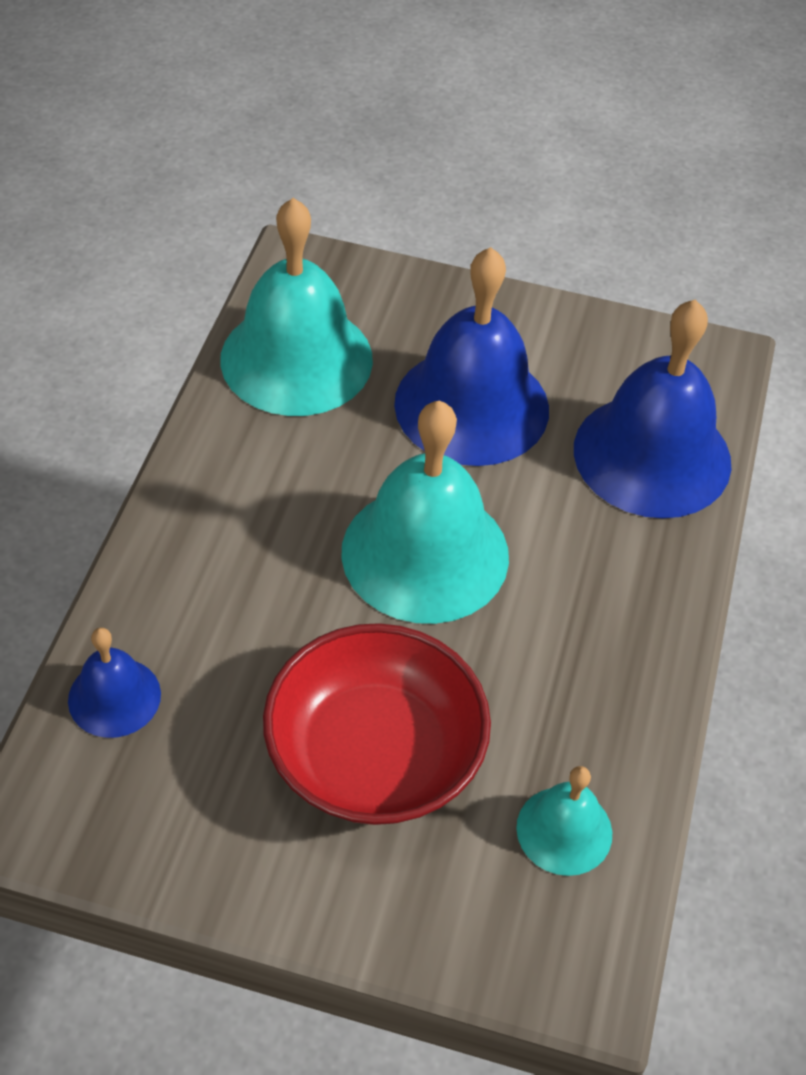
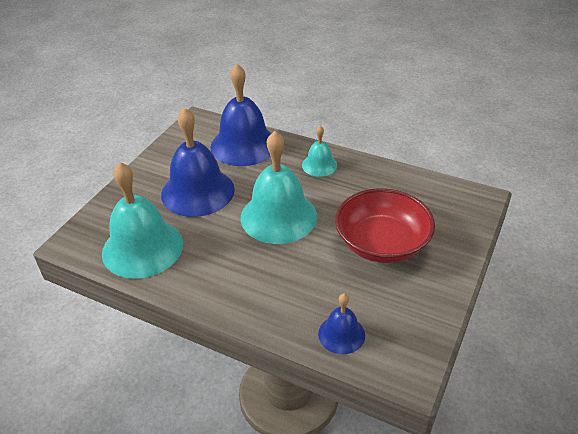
camera: 75 degrees left, 10 degrees down
turquoise bell [516,766,612,876] -> turquoise bell moved to [302,126,337,177]

